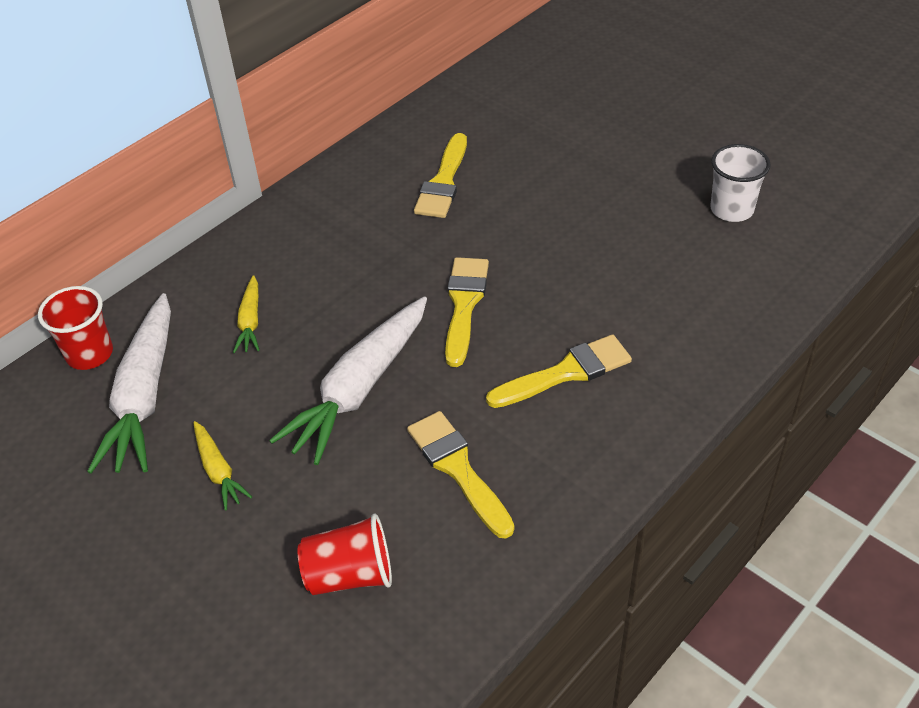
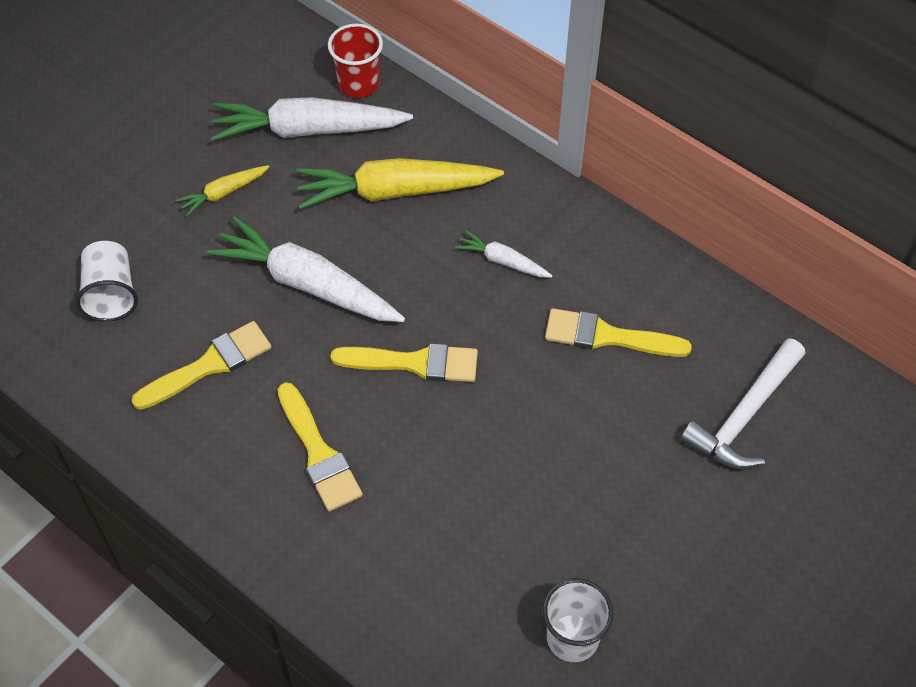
camera: 85 degrees right, 10 degrees up
yellow carrot [233,275,260,353] -> yellow carrot [296,158,504,209], size x2.07
red cup [298,513,392,595] -> white cup [76,241,138,322]
none -> white carrot [455,230,553,278]
none -> white hammer [680,338,806,469]

